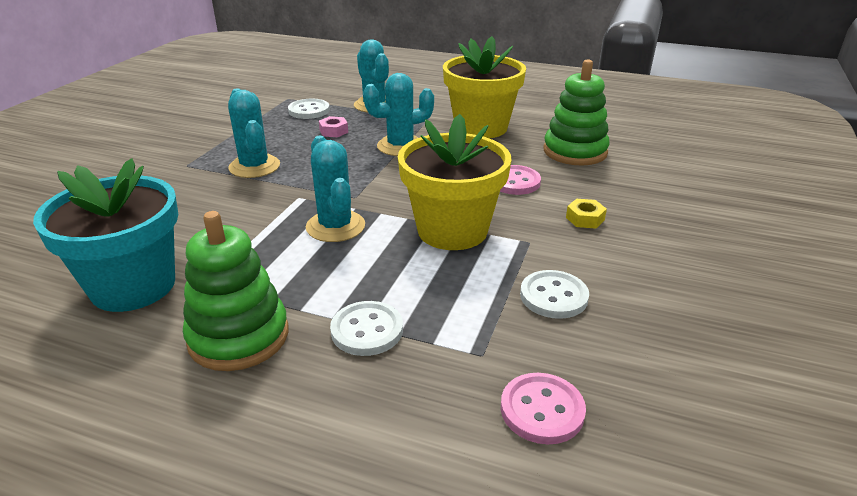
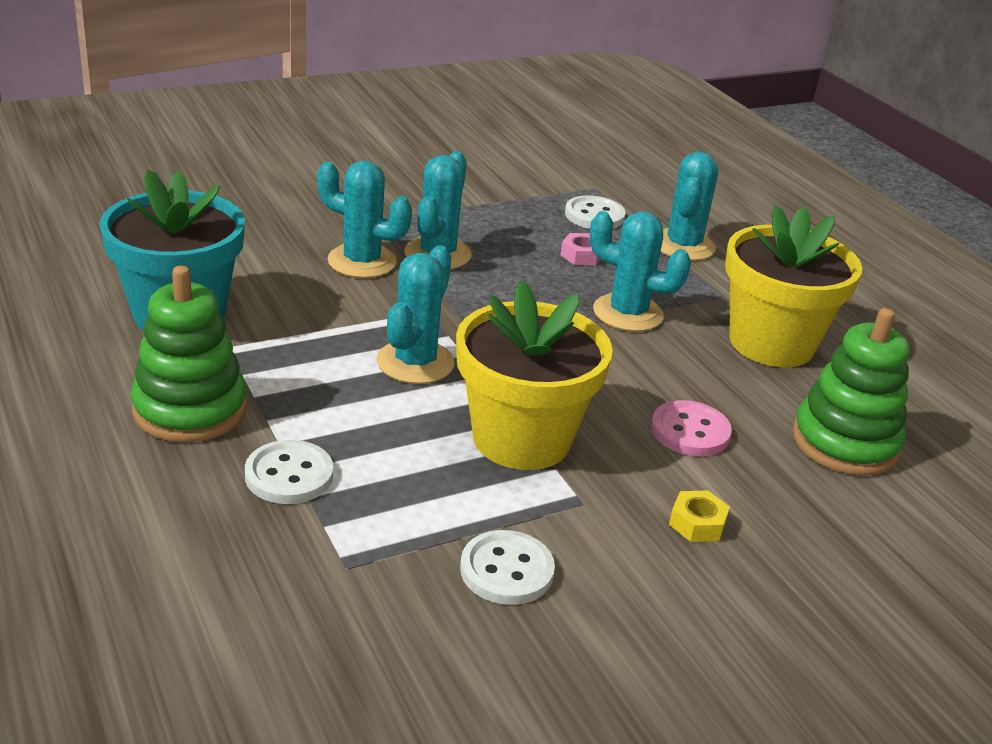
camera: 40 degrees right, 0 degrees up
pink button [501,373,586,444] -> none
none -> turquoise cactus [317,161,412,278]

